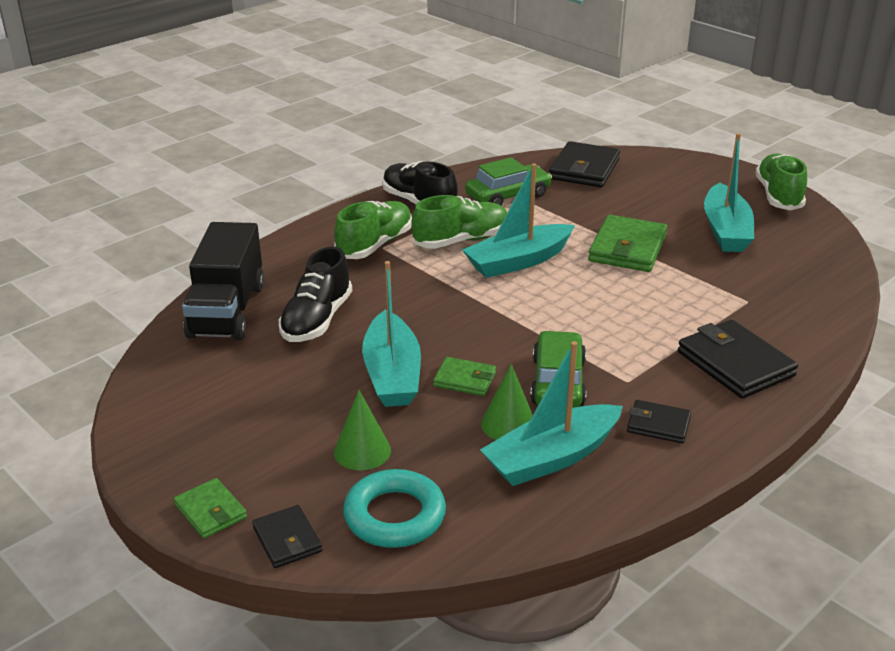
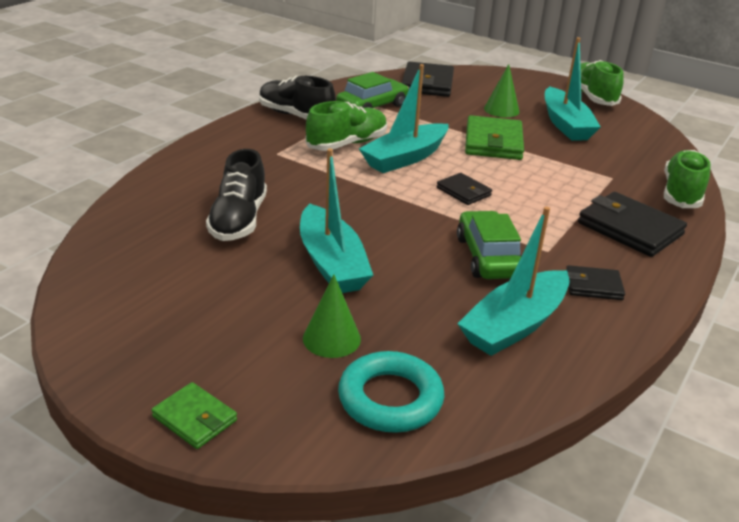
camera: 15 degrees left, 0 degrees up
black truck [182,222,264,340] -> none
black wallet [252,505,322,568] -> black wallet moved to [437,173,492,205]
green shoe [334,201,412,259] -> green shoe moved to [664,150,711,208]
green wallet [433,357,496,396] -> none
green cone [481,364,533,440] -> green cone moved to [484,64,519,117]

